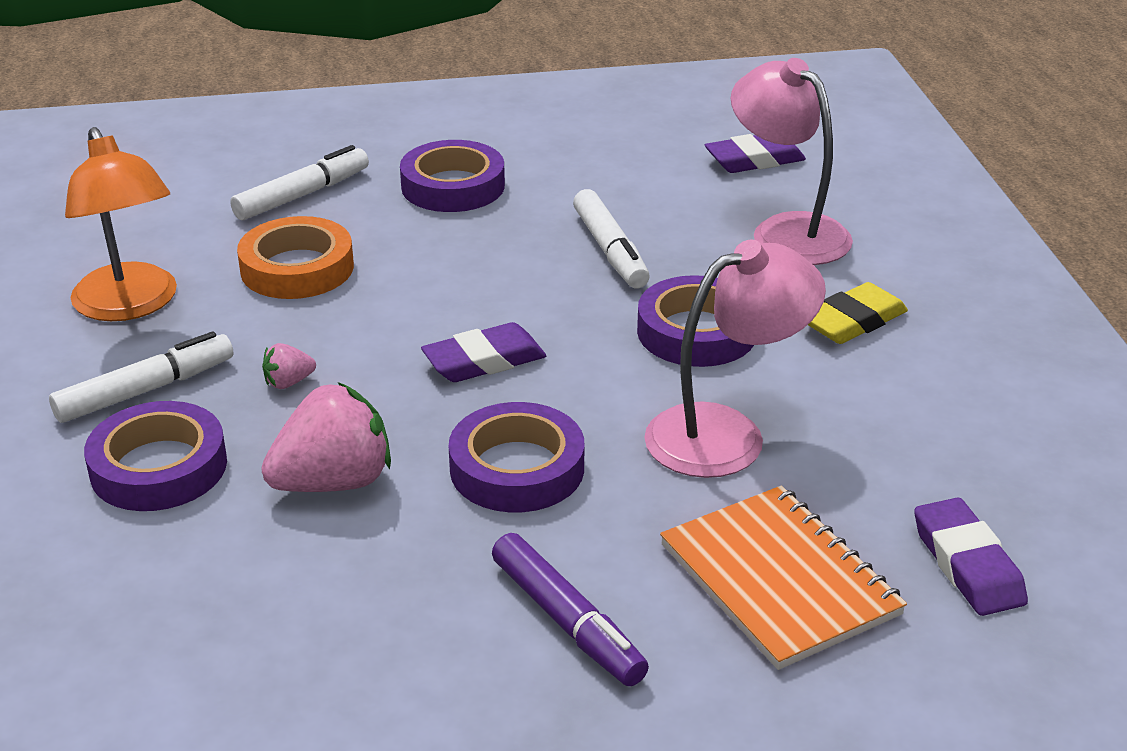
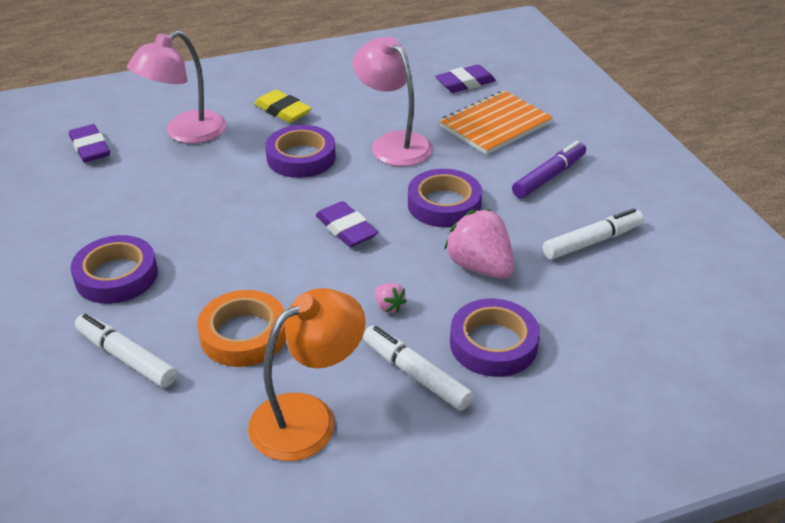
camera: 100 degrees left, 5 degrees up
white marker [573,189,650,288] -> white marker moved to [543,208,644,259]

